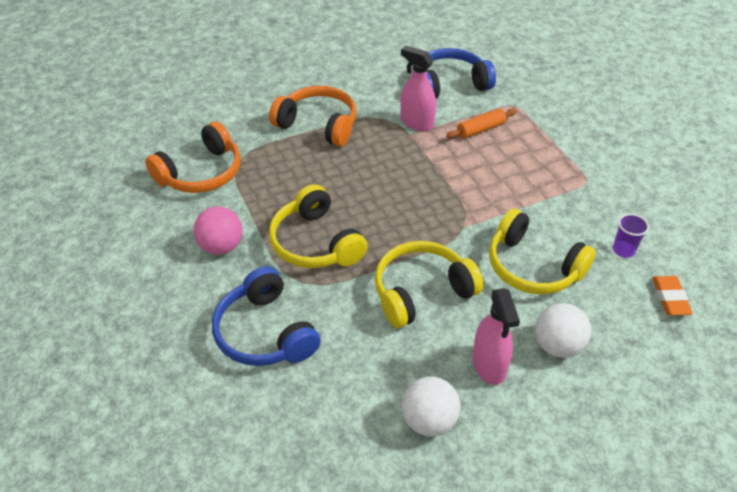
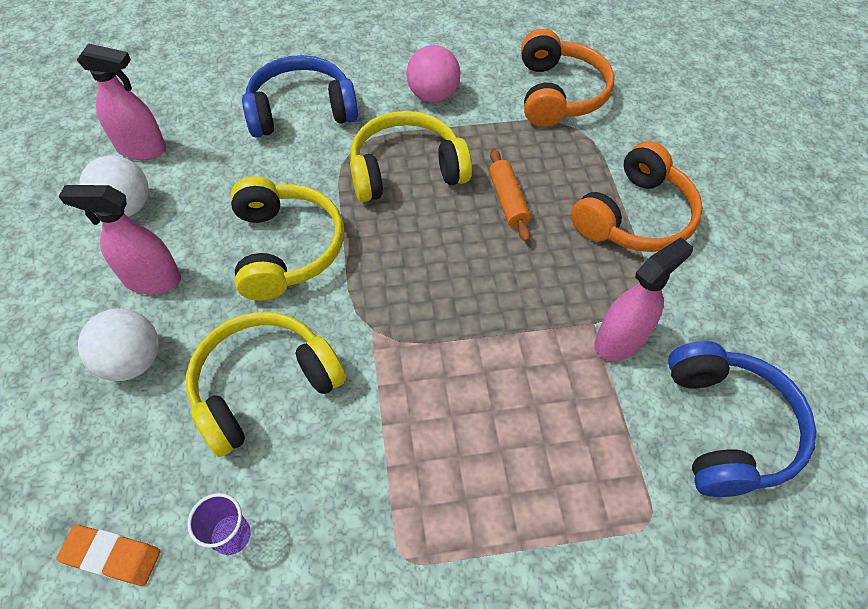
camera: 105 degrees right, 10 degrees up
orange headphones [145,121,240,193] -> orange headphones turned 150 degrees counterclockwise [521,29,614,127]
orange rolling pin [447,109,516,138] -> orange rolling pin moved to [489,149,531,242]
none -> pink spray bottle [77,43,166,160]

